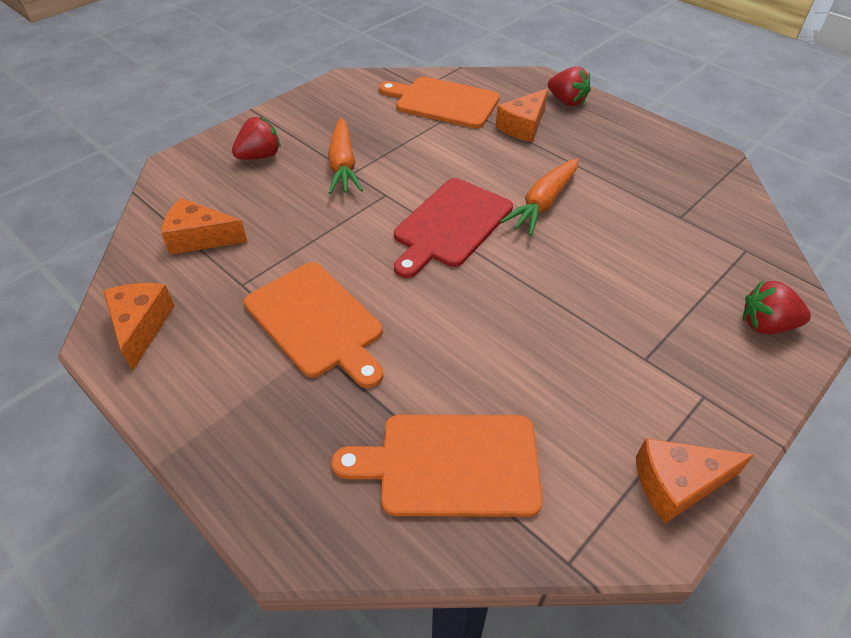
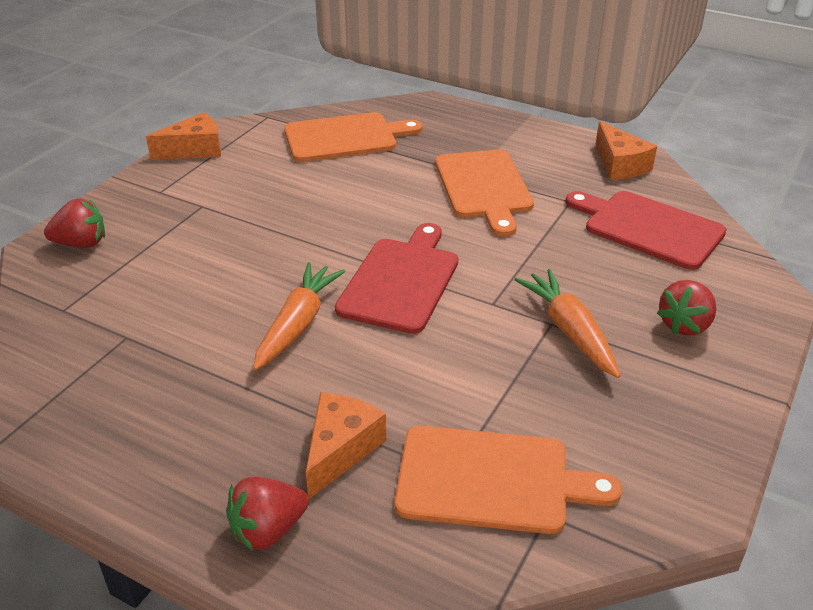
camera: 165 degrees right, 10 degrees down
orange cheese [161,198,248,255] -> red cutting board [566,191,727,270]
orange cutting board [244,262,383,388] -> orange cutting board turned 135 degrees counterclockwise [435,149,534,237]
red strawberry [548,66,591,106] -> red strawberry turned 60 degrees counterclockwise [226,477,309,551]

